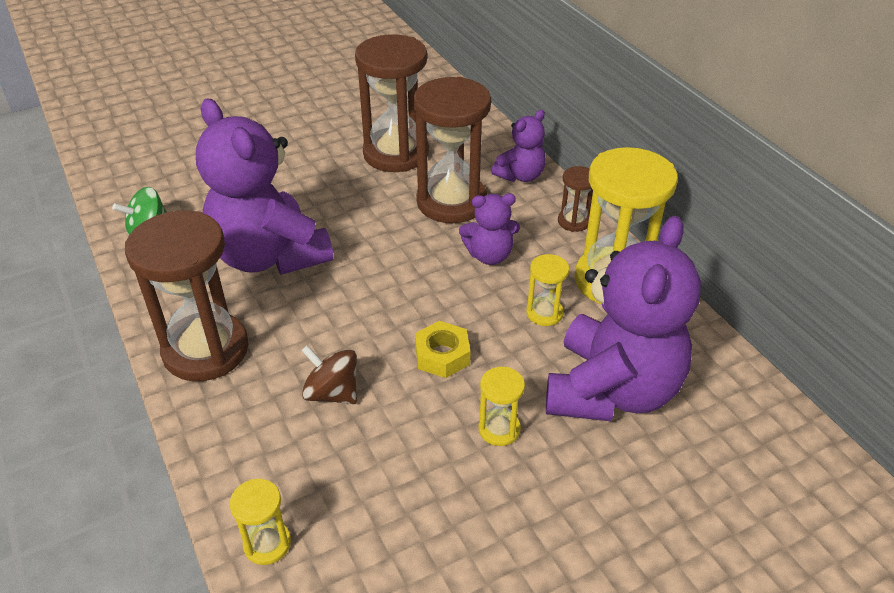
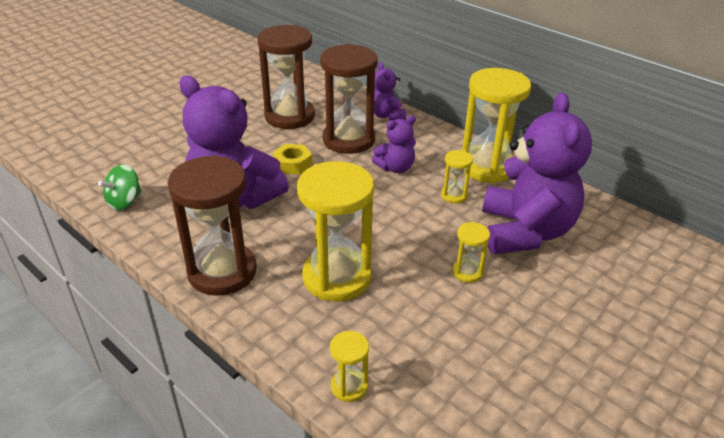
camera: 20 degrees left, 5 degrees down
brown spinning top [301,345,357,404] -> yellow hourglass [297,161,374,302]
yellow nut [415,321,471,378] -> yellow nut moved to [273,144,312,174]
purple teddy bear [491,110,546,182] -> purple teddy bear turned 135 degrees clockwise [374,62,406,120]
brown hourglass [558,166,593,232] -> none

